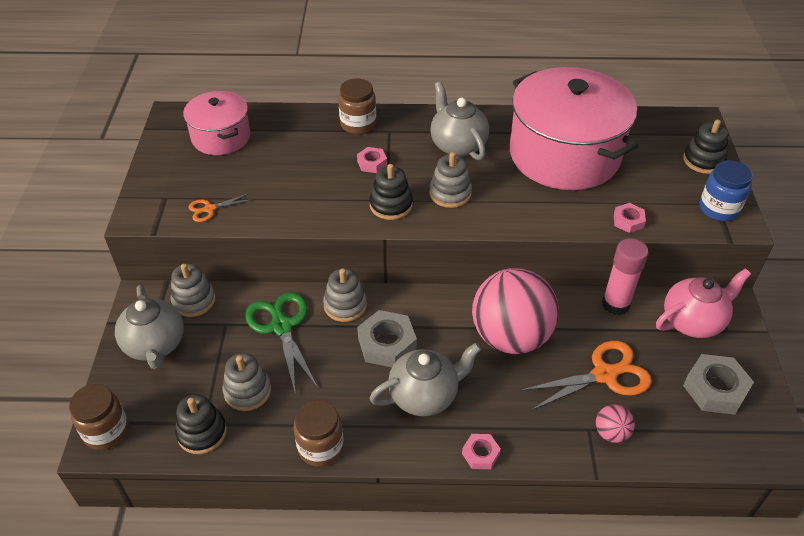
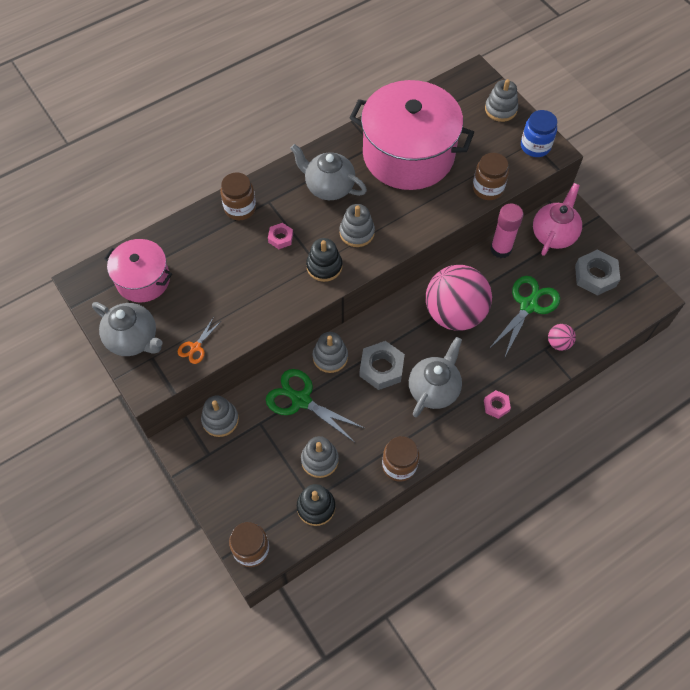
camera: 35 degrees left, 15 degrees up
grey teapot [115,285,184,370] -> grey teapot moved to [92,302,163,356]
orange scissors [520,341,652,410] -> green scissors [489,276,560,356]
pink nut [614,203,646,233] -> brown jar [473,153,509,200]
black stacking toy [683,120,729,174] -> grey stacking toy [485,79,518,122]

